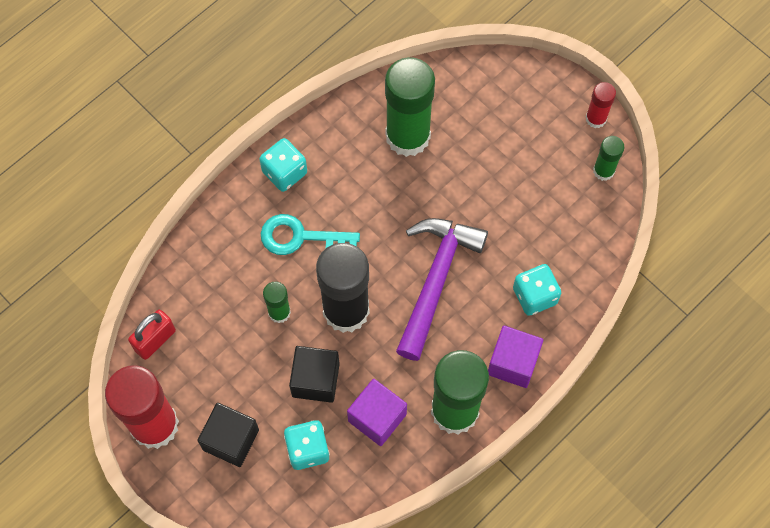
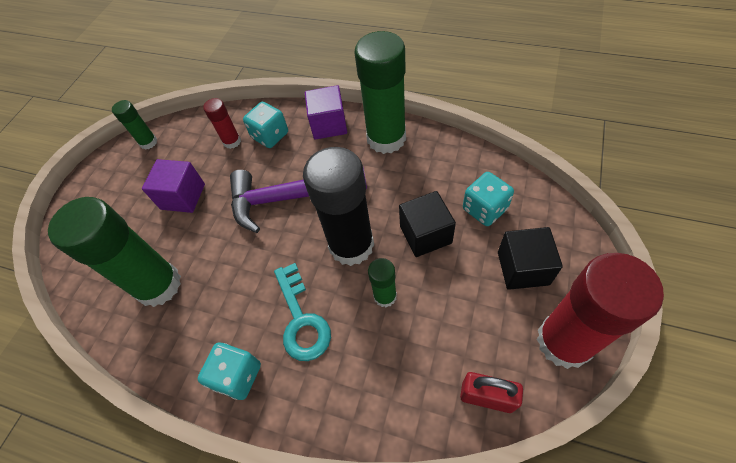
camera: 110 degrees left, 10 degrees down
purple cube [347,379,407,446] -> purple cube moved to [142,159,205,213]
red glue stick [585,82,616,128] -> red glue stick moved to [203,98,241,149]

